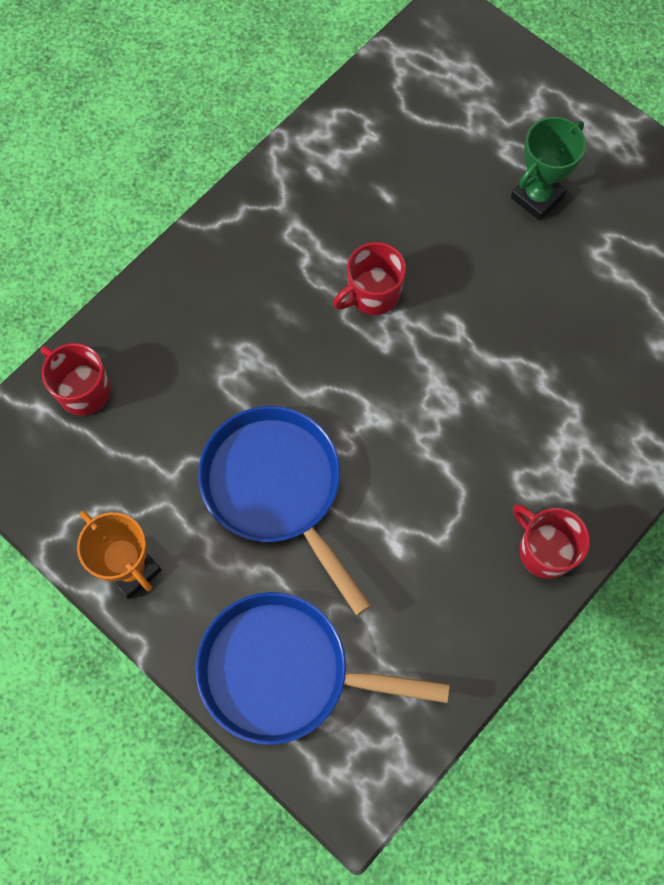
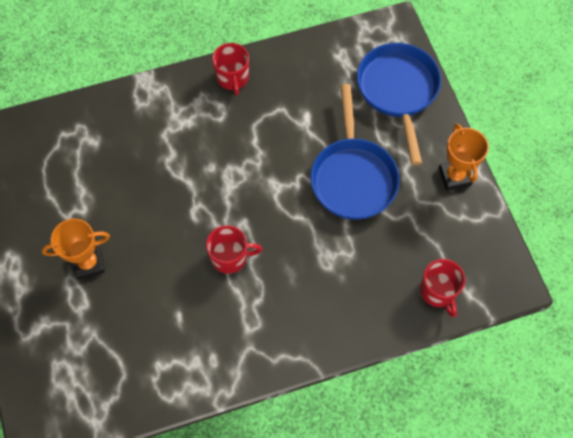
camera: 150 degrees left, 5 degrees down
blue pan [196,592,450,745] -> blue pan turned 135 degrees counterclockwise [357,43,441,165]
green trophy [511,117,586,221] -> orange trophy [42,219,110,280]

